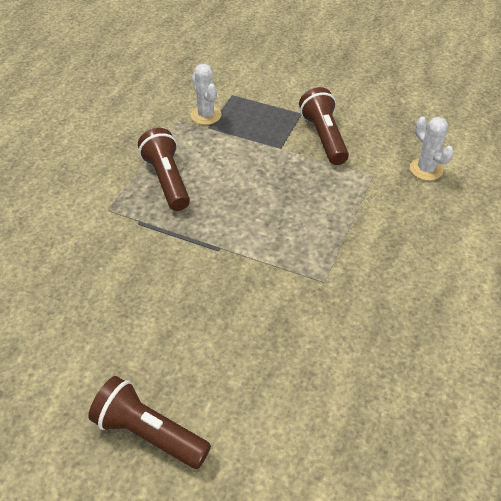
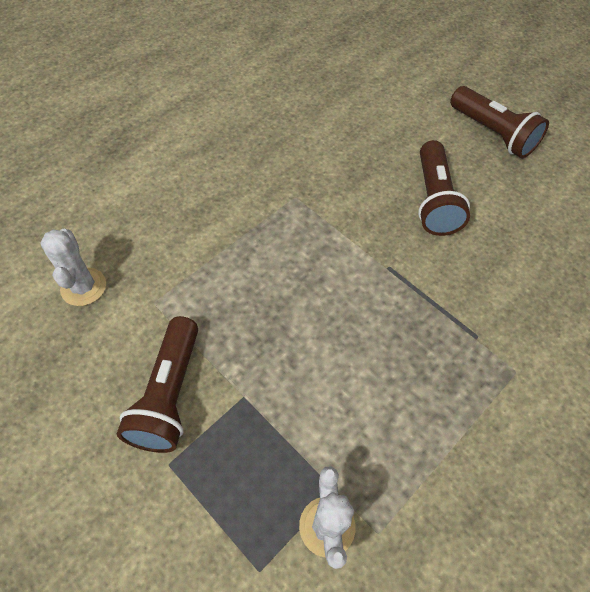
camera: 160 degrees left, 10 degrees up
brown flashlight [138,128,190,211] -> brown flashlight moved to [418,140,470,236]

